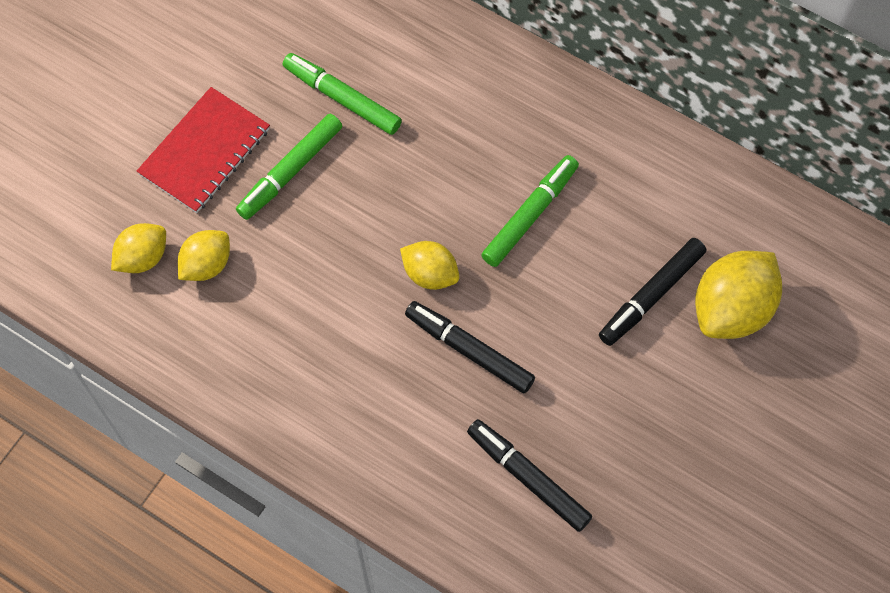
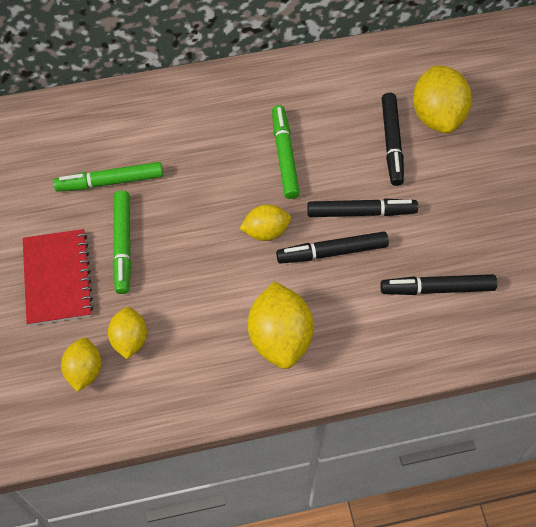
camera: 45 degrees left, 5 degrees down
none -> yellow lemon [248,281,314,369]
none -> black marker [307,199,418,217]

